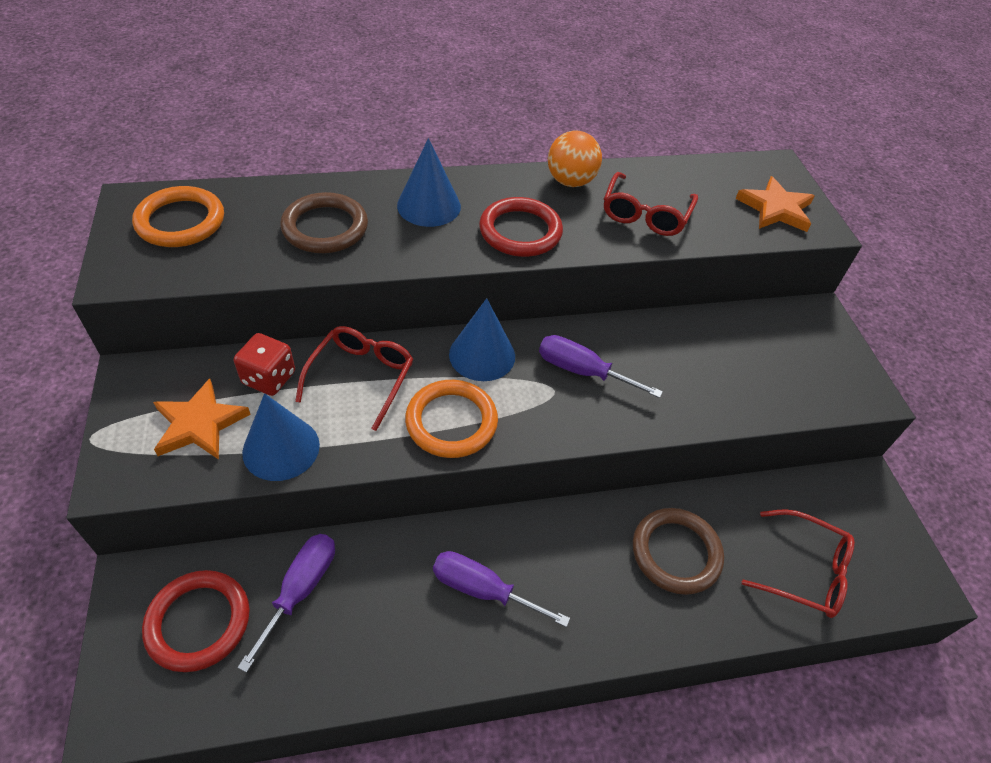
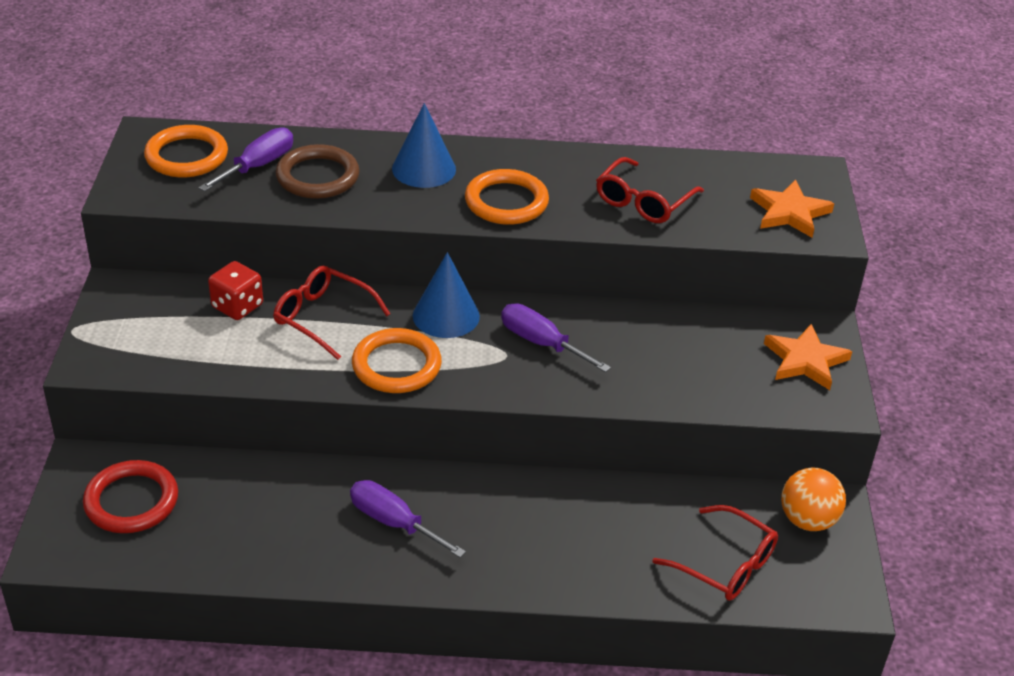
camera: 15 degrees right, 10 degrees down
orange star [153,378,251,460] -> orange star moved to [764,324,852,390]
purple screwdriver [238,534,335,673] -> purple screwdriver moved to [199,127,293,192]
blue cone [242,393,320,481] -> none
red glasses [295,326,413,431] -> red glasses turned 90 degrees counterclockwise [274,266,390,360]
red ring [479,197,563,257] -> orange ring [465,169,549,225]
orange ball [548,130,602,187] -> orange ball moved to [781,468,846,531]
brown ring [633,508,724,595] -> none

